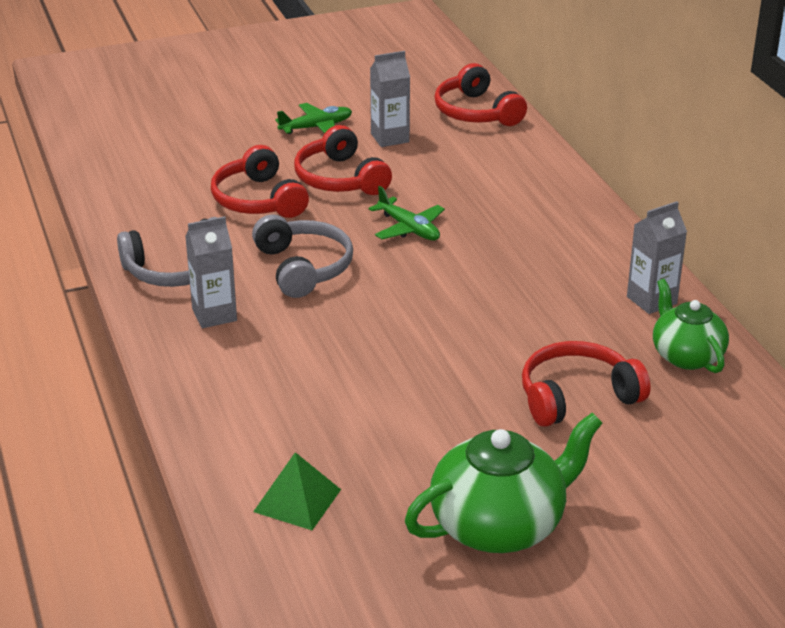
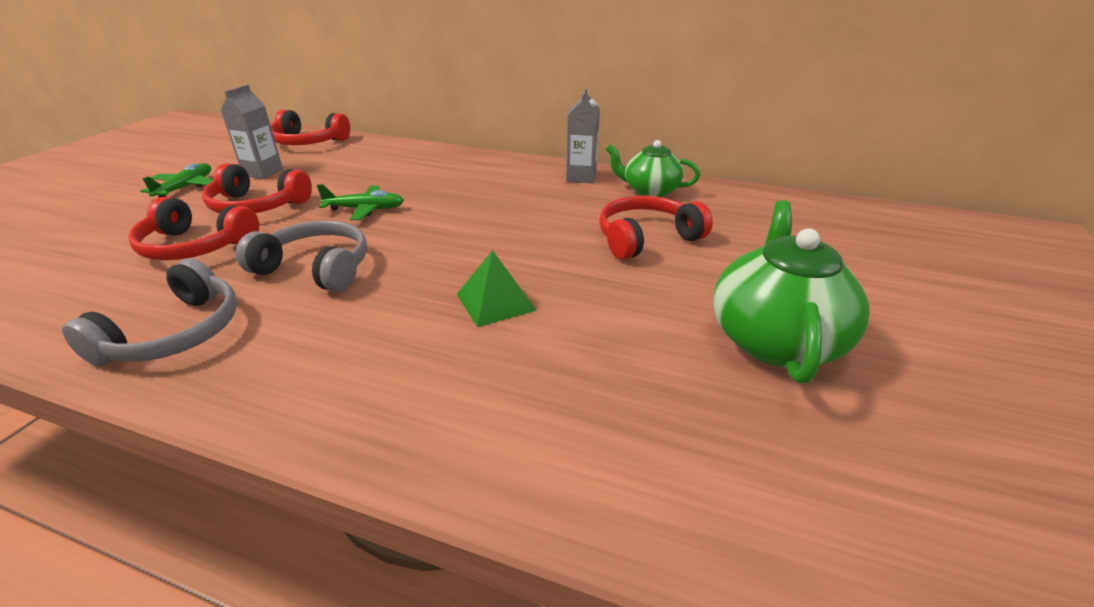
camera: 50 degrees left, 0 degrees up
grey carton [185,216,237,328] -> none
green pyramid [253,452,341,530] -> green pyramid moved to [457,250,537,327]
red headphones [522,341,651,427] -> red headphones turned 45 degrees clockwise [599,196,713,260]

